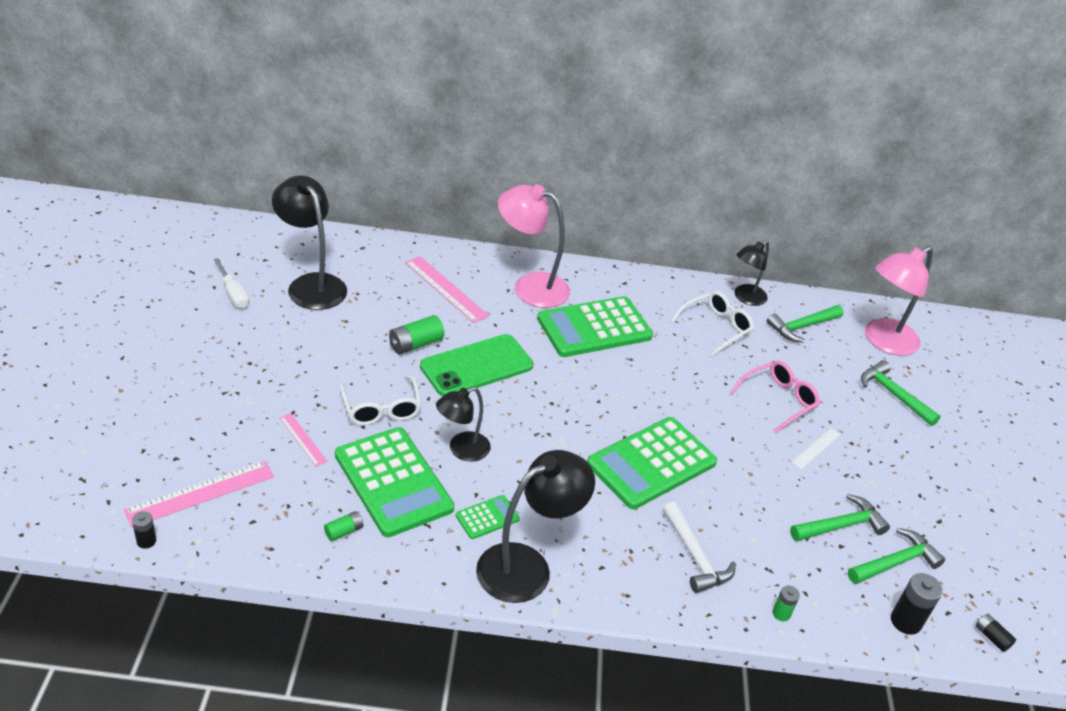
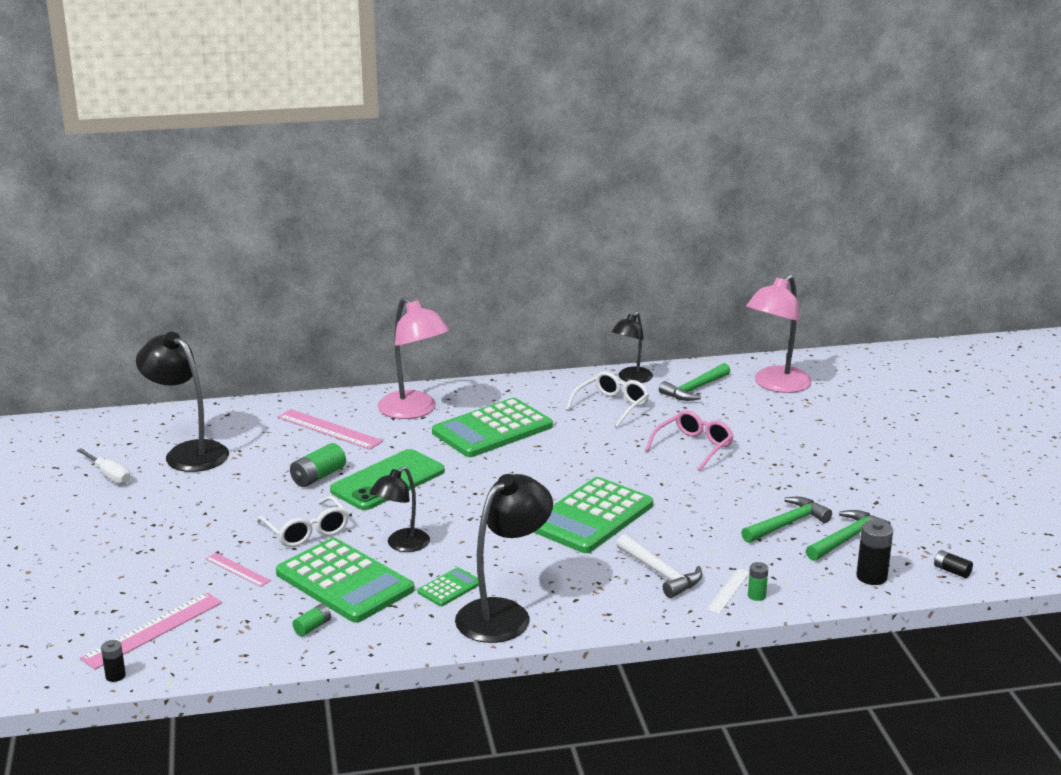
camera: 10 degrees left, 15 degrees down
pink lamp [498,184,570,308] -> pink lamp turned 135 degrees counterclockwise [377,297,450,419]
white ruler [791,428,840,470] -> white ruler moved to [706,568,750,614]
green hammer [861,360,941,426] -> none

